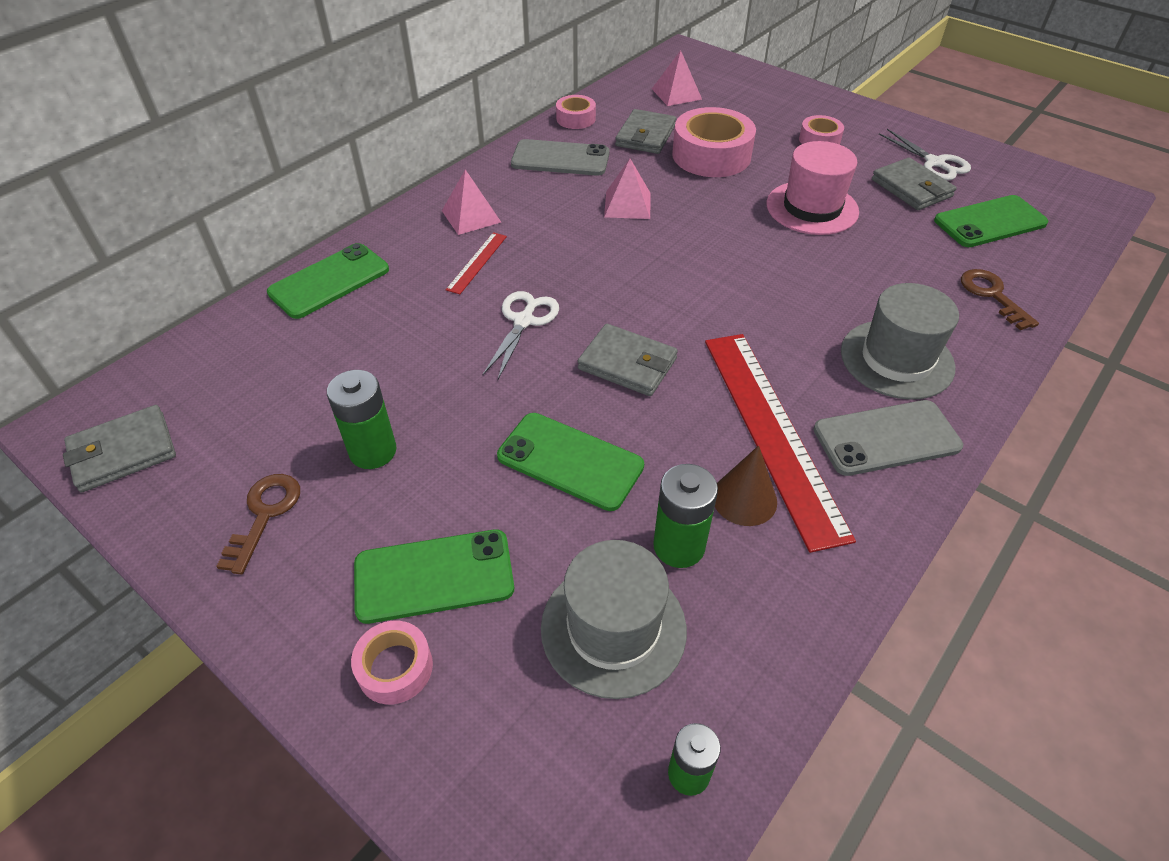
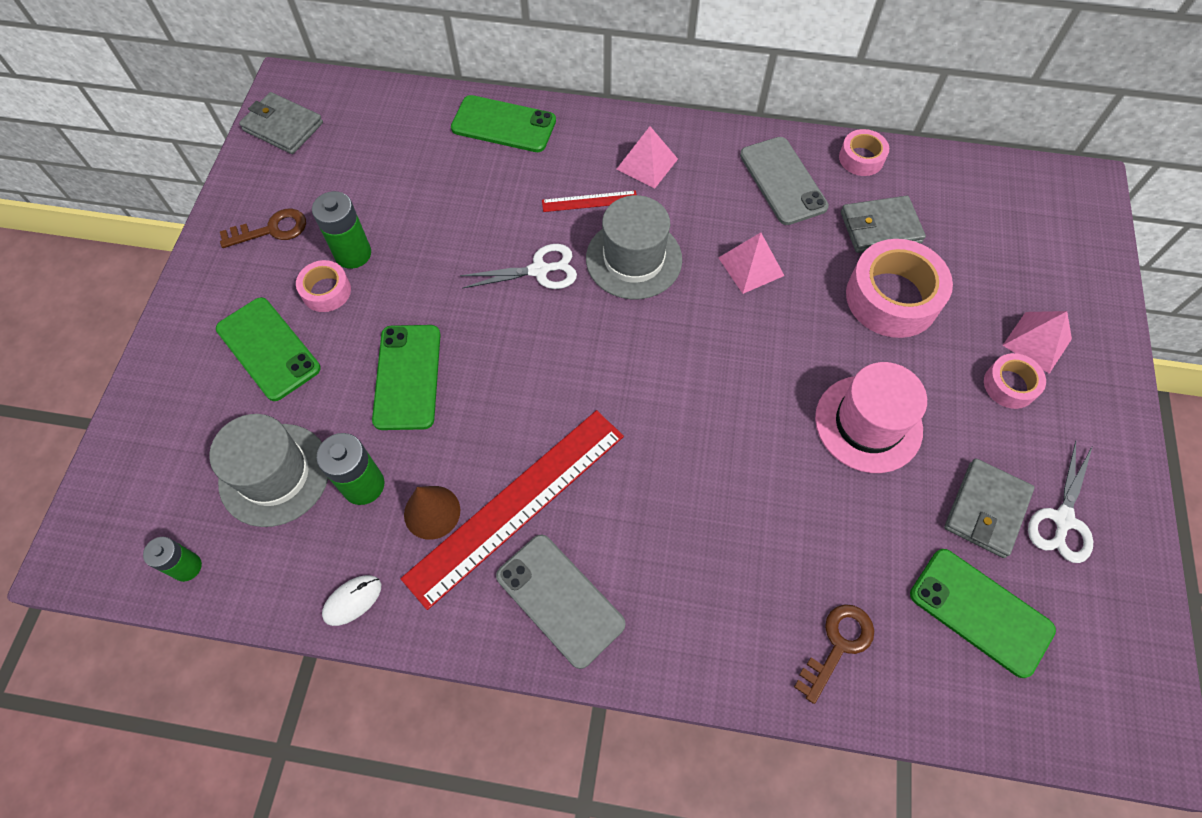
camera: 60 degrees right, 15 degrees up
pink tape [351,621,433,705] -> pink tape moved to [296,260,351,312]
grey wallet [578,324,678,396] -> none
pink pyramid [652,50,702,106] -> pink pyramid moved to [1002,311,1072,374]
grey hat [841,283,959,400] -> grey hat moved to [586,195,682,299]
none -> white mouse [322,575,381,626]

